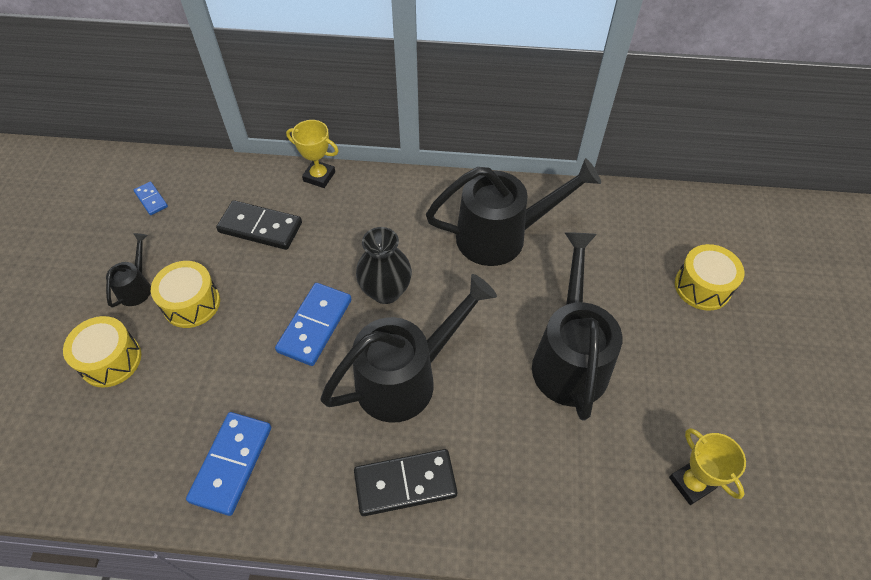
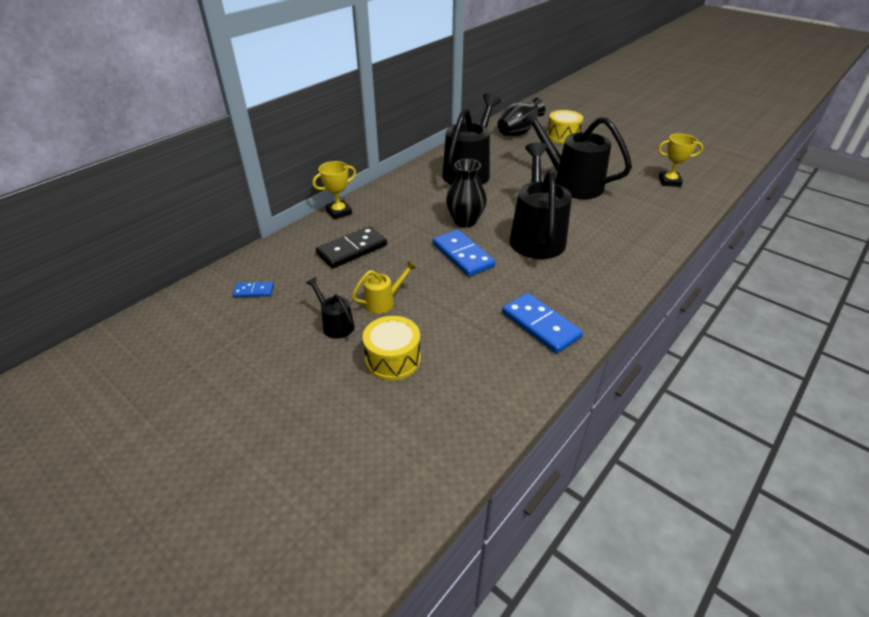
camera: 55 degrees left, 15 degrees down
yellow drum [151,261,220,328] -> yellow watering can [351,260,417,314]
black domino [354,449,457,516] -> none
none -> black vase [497,98,545,136]

